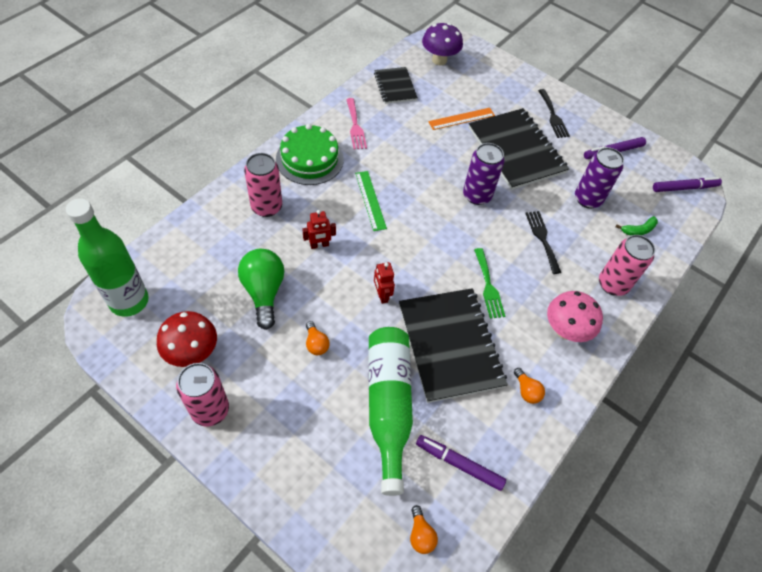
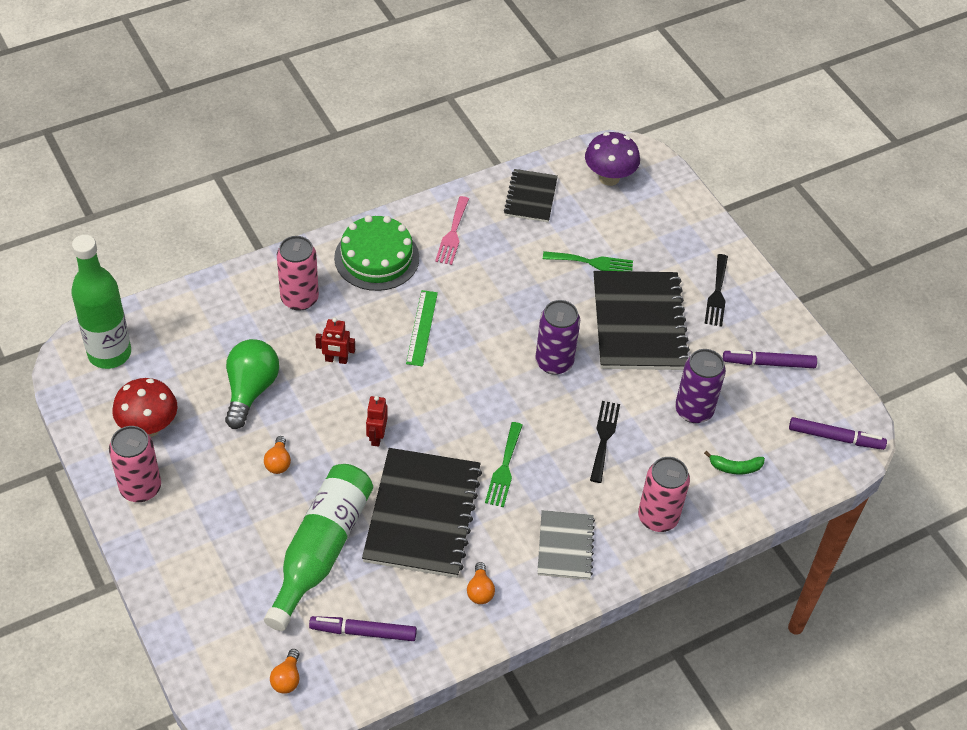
camera: 25 degrees right, 5 degrees down
purple marker [416,435,506,491] -> purple marker turned 45 degrees counterclockwise [309,616,417,641]
orange ruler [428,108,495,130] -> green fork [543,251,633,271]
pink mushroom [547,291,603,342] -> grey notebook [537,510,595,580]

